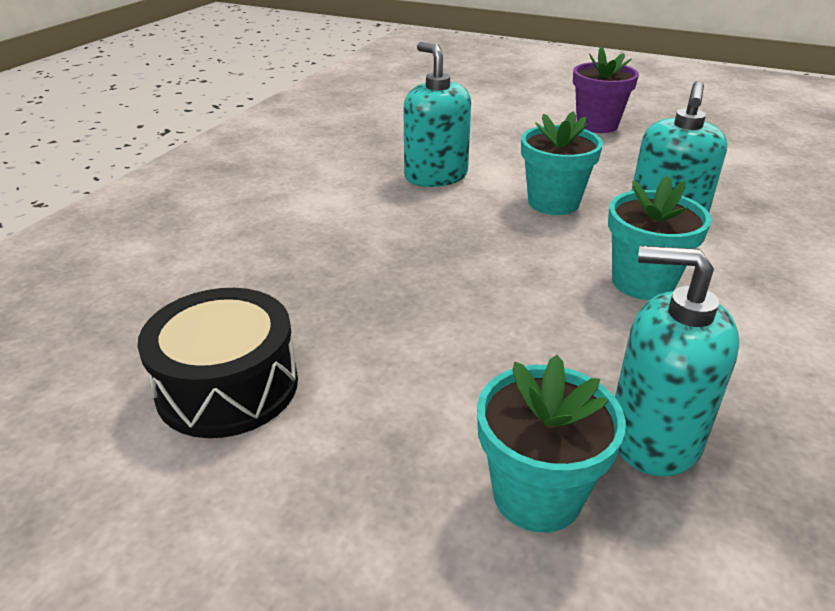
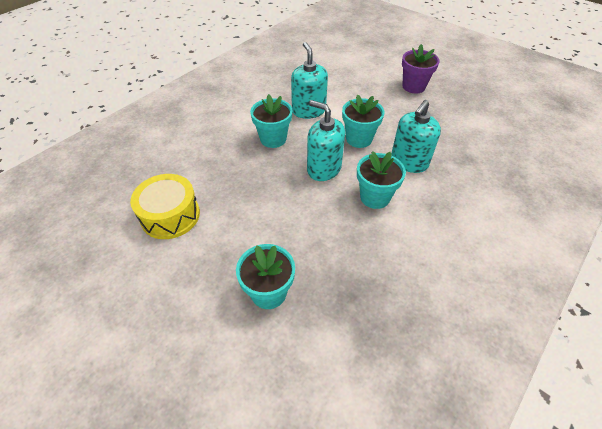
camera: 15 degrees right, 15 degrees up
black drum [137,288,298,438] -> yellow drum [130,174,200,239]
turquoise soap dispenser [615,246,740,476] -> turquoise soap dispenser moved to [307,100,345,181]
none -> turquoise flower pot [250,94,292,148]

